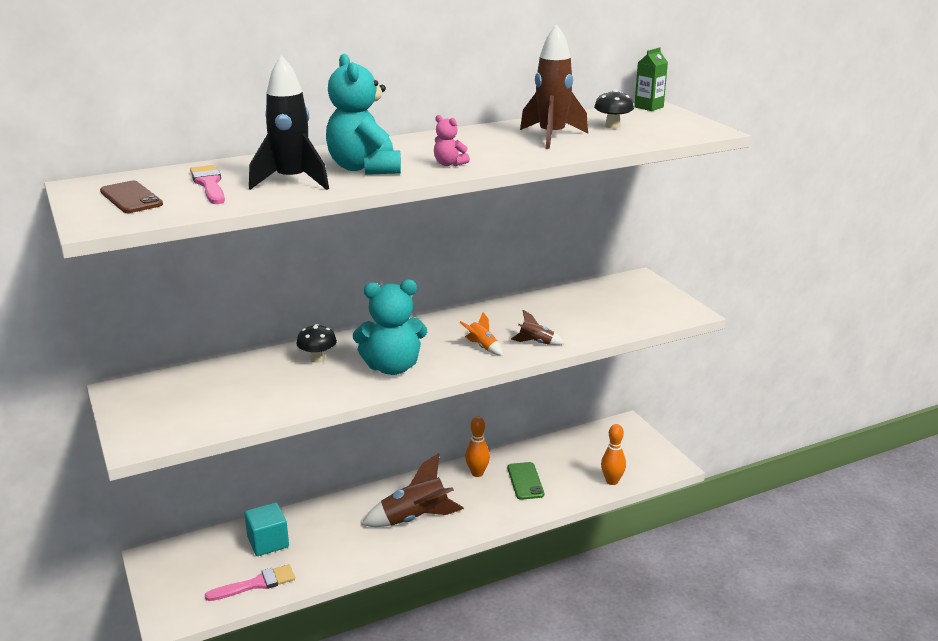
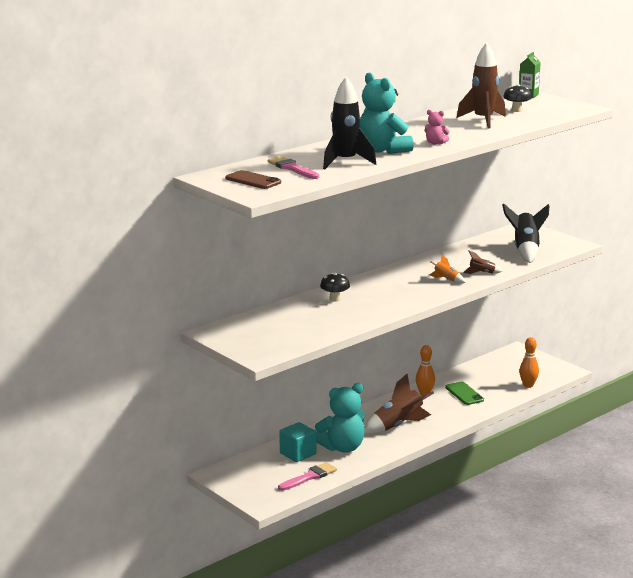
camera: 15 degrees left, 5 degrees down
turquoise teddy bear [353,280,427,375] -> turquoise teddy bear moved to [315,383,365,453]
none -> black rocket [502,203,550,263]

